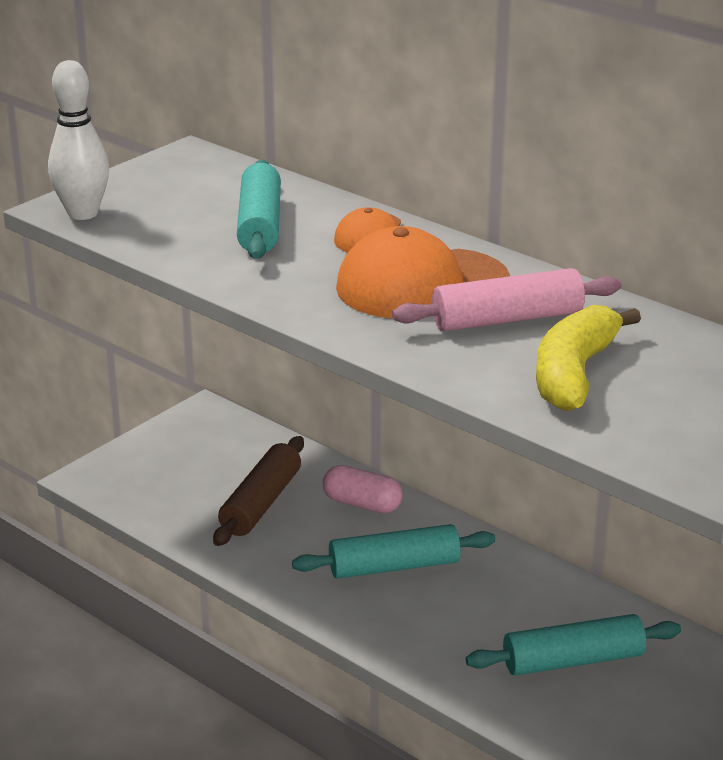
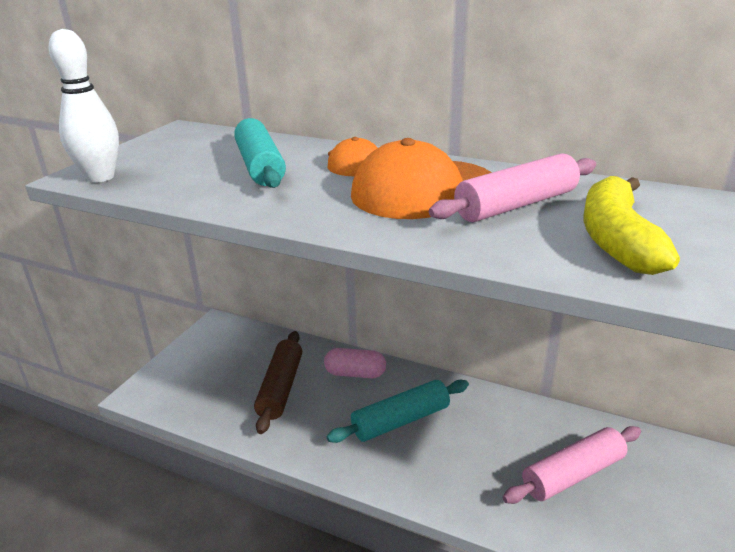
camera: 15 degrees left, 0 degrees up
turquoise rolling pin [466,614,681,676] -> pink rolling pin [503,426,641,504]

